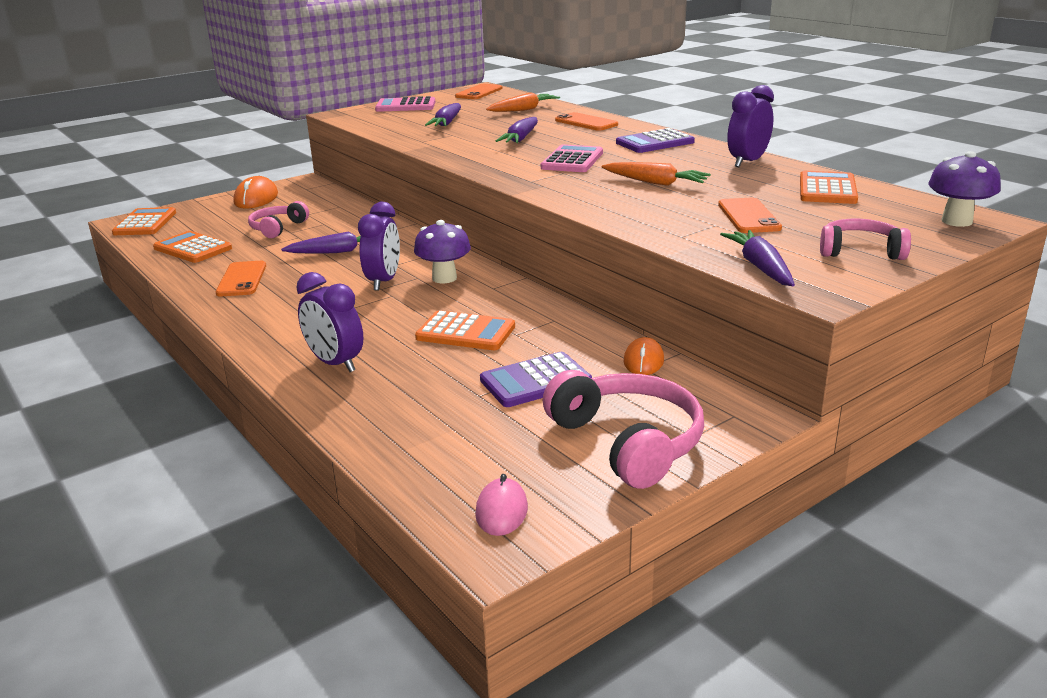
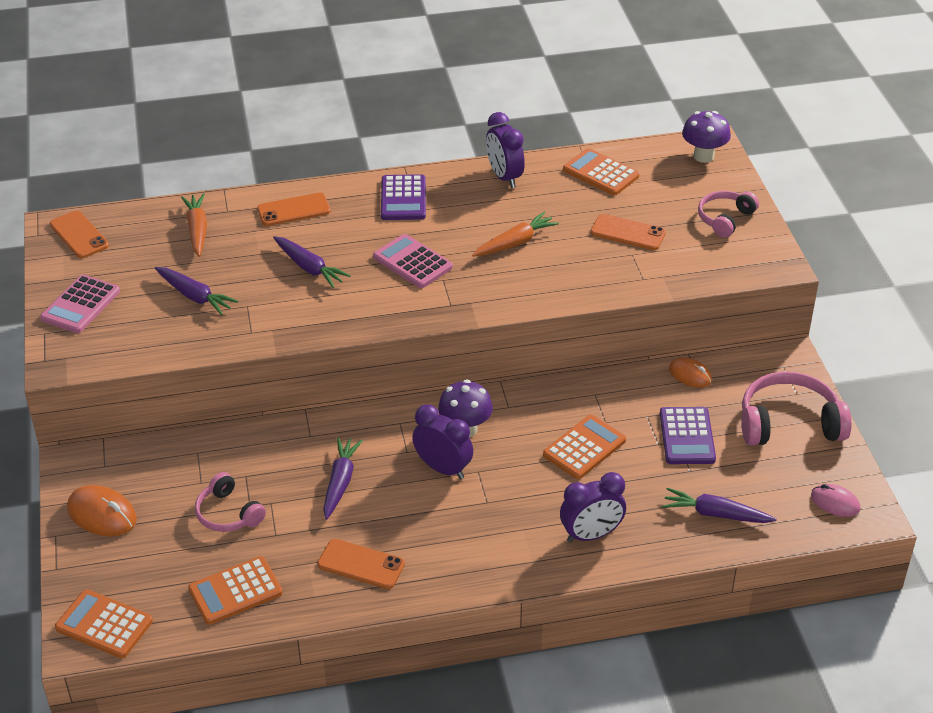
camera: 65 degrees left, 15 degrees up
purple carrot [720,230,795,286] -> purple carrot moved to [663,488,777,523]

